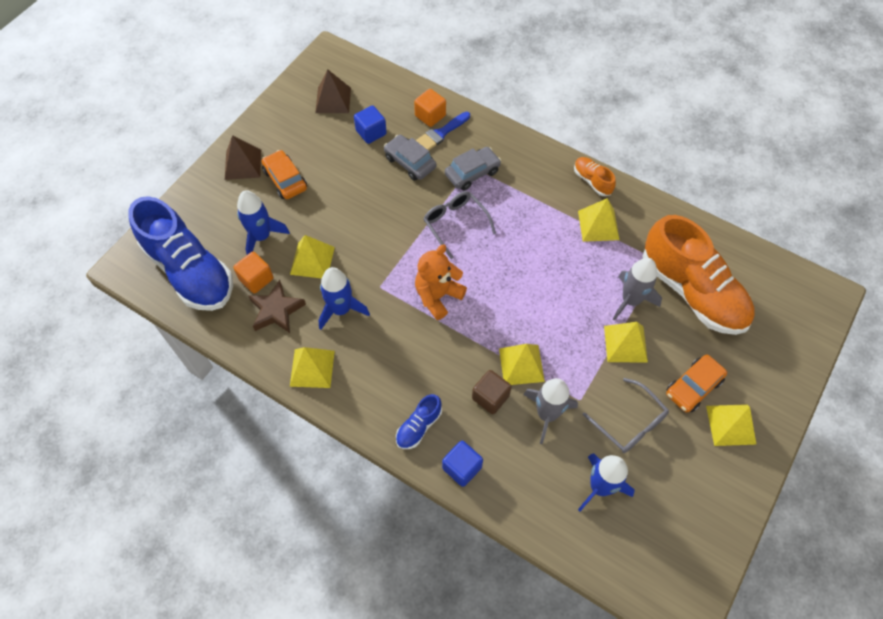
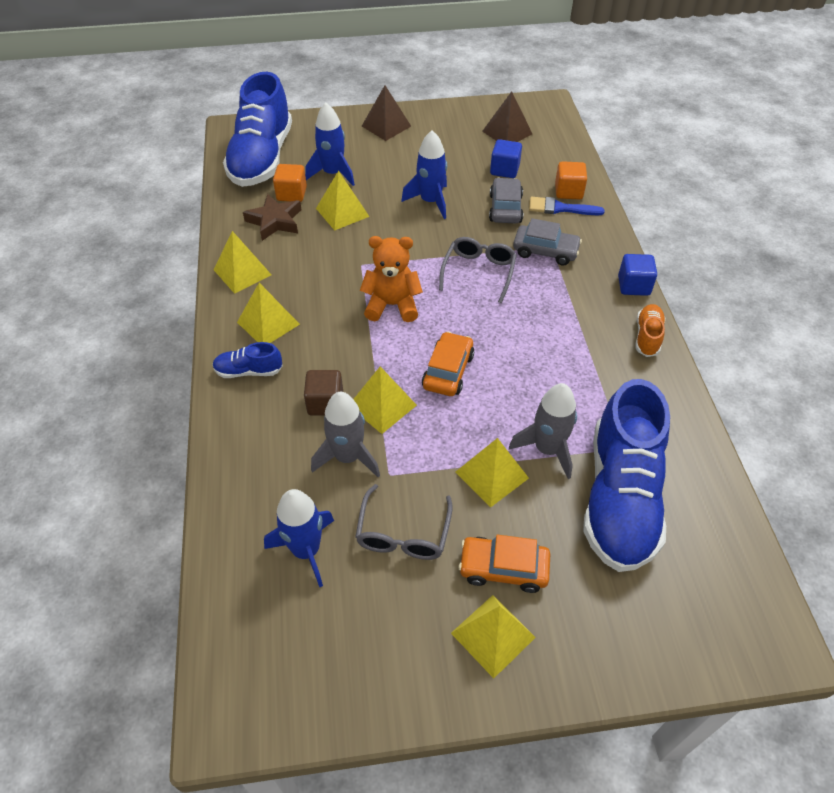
camera: 50 degrees right, 10 degrees down
orange car [261,150,307,199] -> orange car moved to [422,331,474,396]
blue rocket [318,267,370,330] -> blue rocket moved to [401,130,447,219]
blue cube [442,441,483,487] -> blue cube moved to [618,254,657,296]
yellow pyramid [578,198,620,242] -> yellow pyramid moved to [237,283,300,343]
orange shoe [642,215,754,335] -> blue shoe [583,379,670,572]

